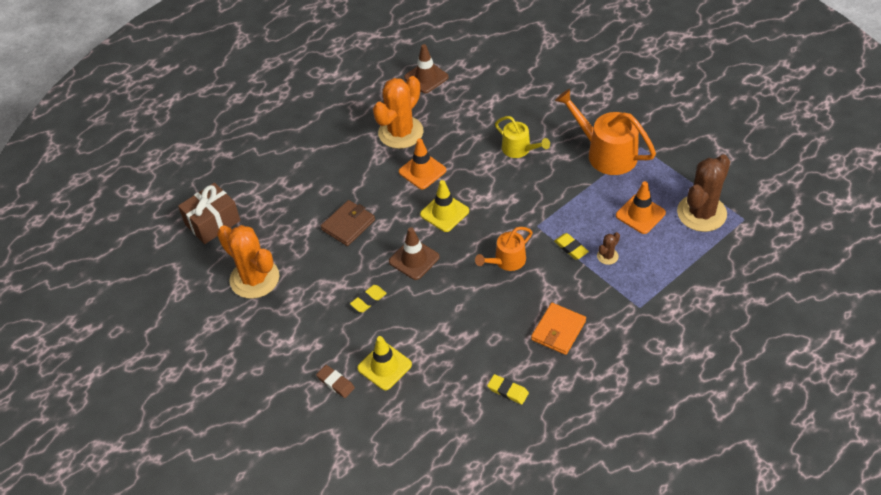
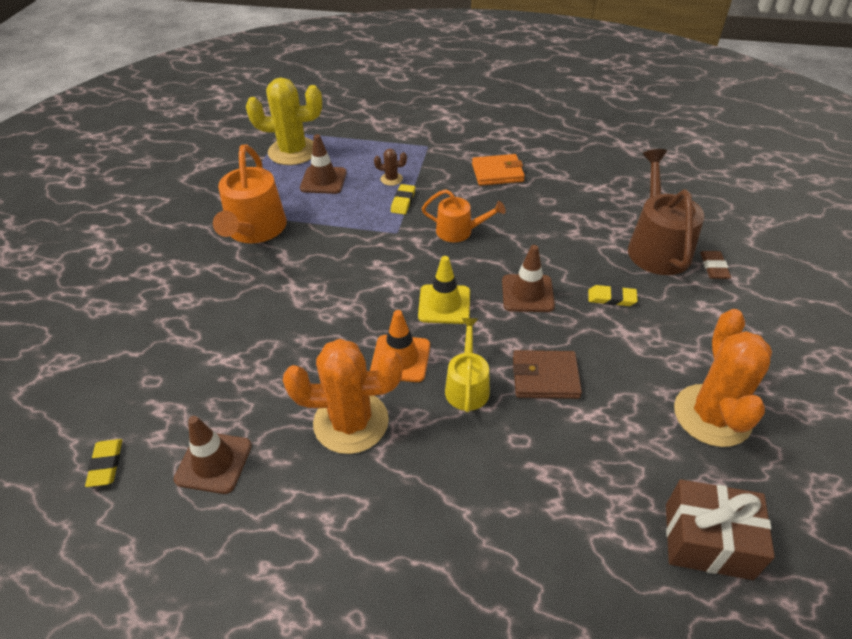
camera: 130 degrees left, 5 degrees down
yellow traffic cone [357,336,412,390] -> brown watering can [628,149,704,275]
yellow eraser [487,374,529,405] -> yellow eraser moved to [85,439,122,487]
yellow watering can [495,116,550,158] -> yellow watering can moved to [445,318,490,412]
orange traffic cone [616,181,666,234] -> brown traffic cone [300,134,347,194]
brown cactus [677,154,730,232] -> yellow cactus [246,77,322,165]

